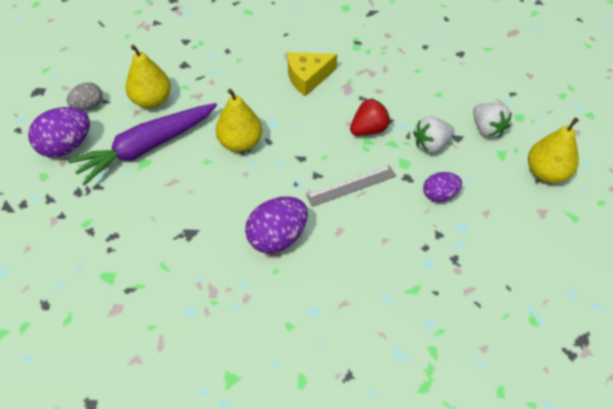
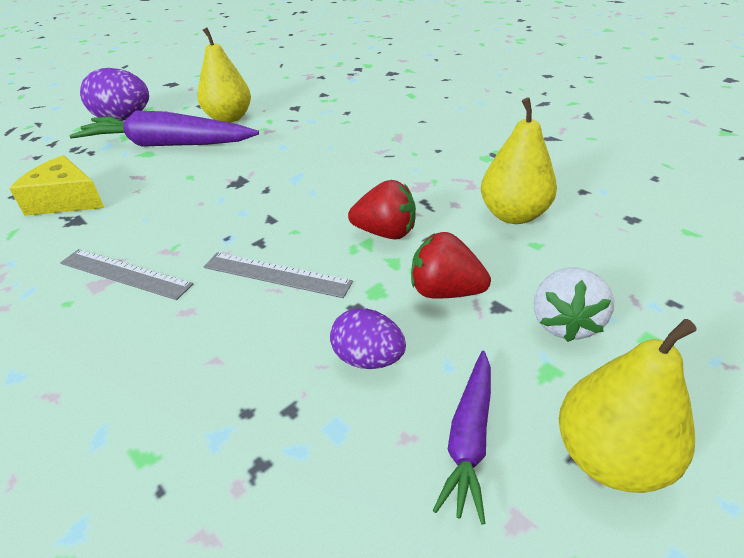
camera: 45 degrees right, 15 degrees down
grey egg [67,82,103,110] -> none
yellow pear [216,89,262,152] -> yellow pear moved to [481,98,557,224]
purple egg [245,196,308,254] -> grey ruler [60,249,193,300]
yellow cheese [287,52,337,96] -> yellow cheese moved to [9,155,104,216]
white strawberry [413,116,454,153] -> red strawberry [411,232,491,299]
none -> purple carrot [433,351,491,524]

